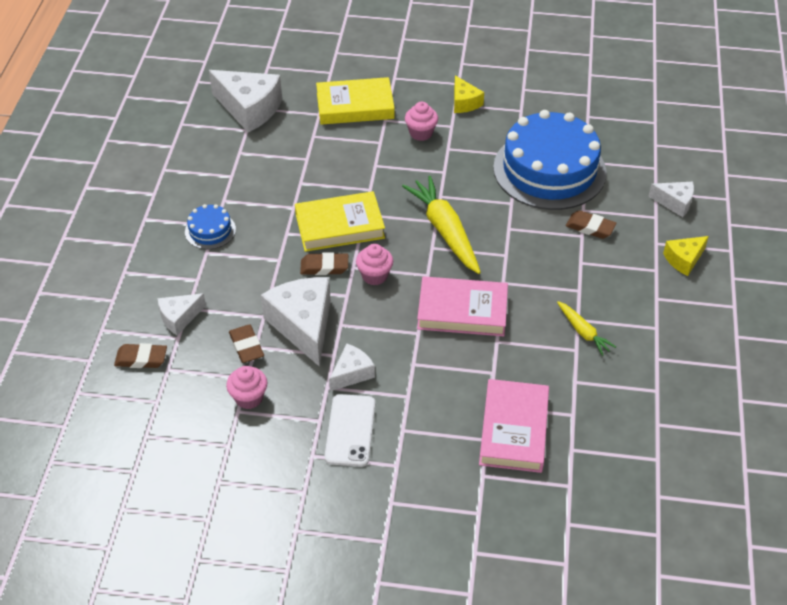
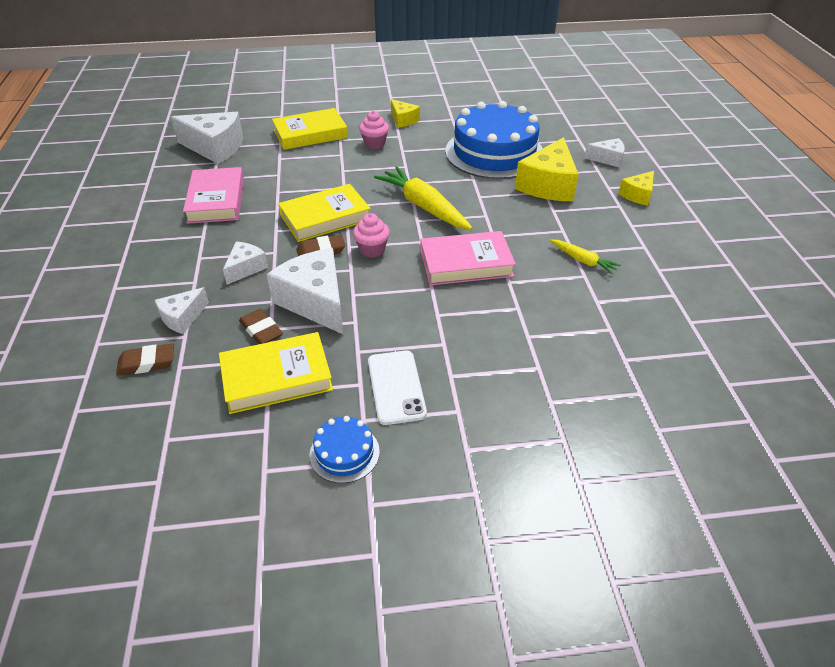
camera: 15 degrees left, 5 degrees down
blue cake [185,204,236,249] -> blue cake moved to [309,416,380,483]
pink cupcake [226,366,267,409] -> yellow book [219,332,333,414]
white cheese [329,344,375,391] -> white cheese moved to [223,242,268,285]
pink book [479,379,549,473] -> pink book moved to [183,167,244,224]
brown eraser [566,210,617,239] -> yellow cheese [515,137,579,201]

